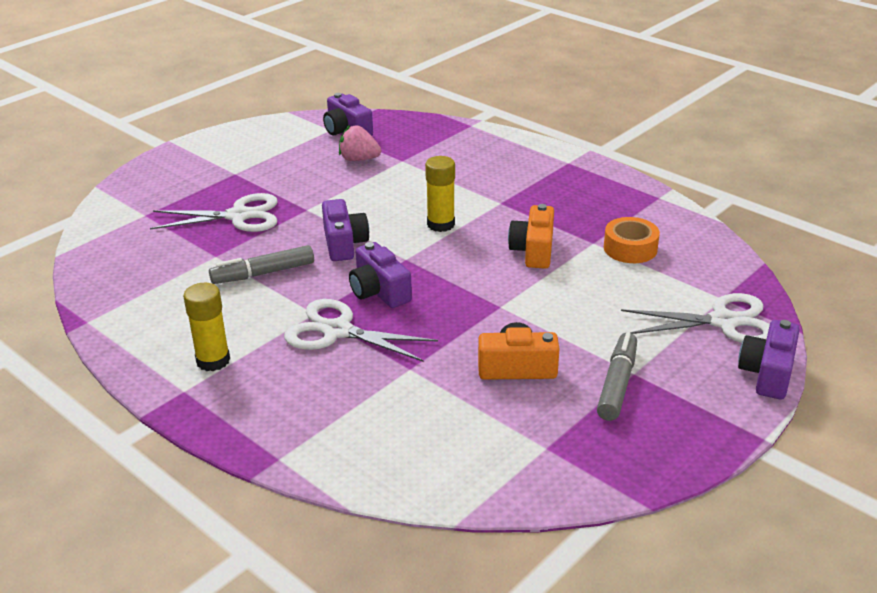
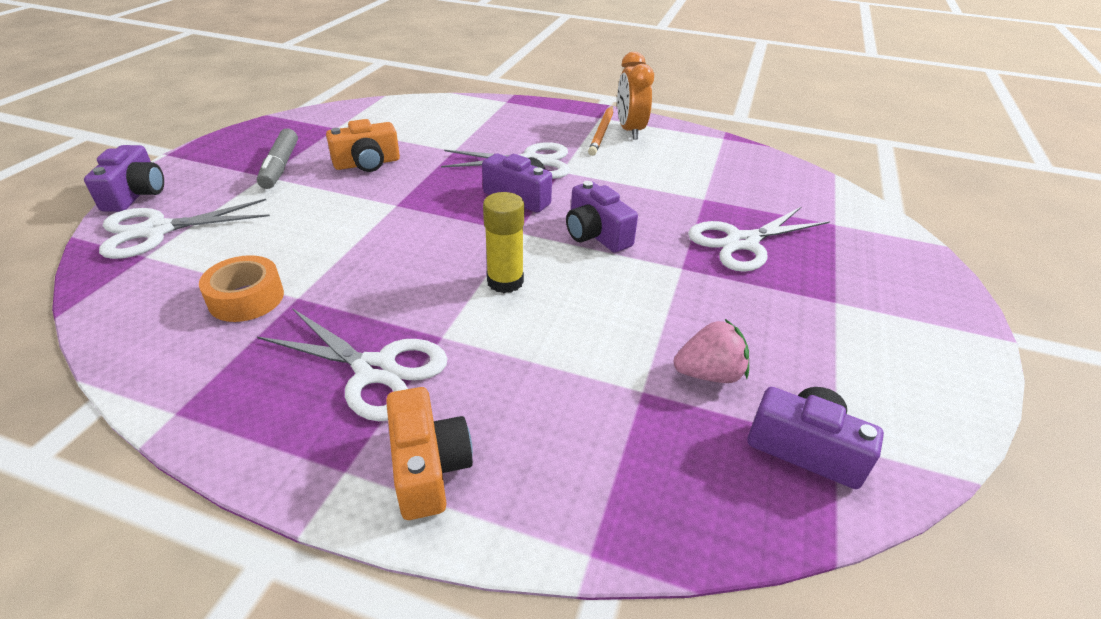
camera: 155 degrees right, 5 degrees up
yellow glue stick [183,283,230,371] -> orange pencil [588,106,613,156]
grey marker [209,245,314,284] -> none
orange camera [508,204,554,269] -> orange camera moved to [386,387,473,520]
none -> white scissors [257,308,448,421]
none -> orange clock [617,52,654,140]

